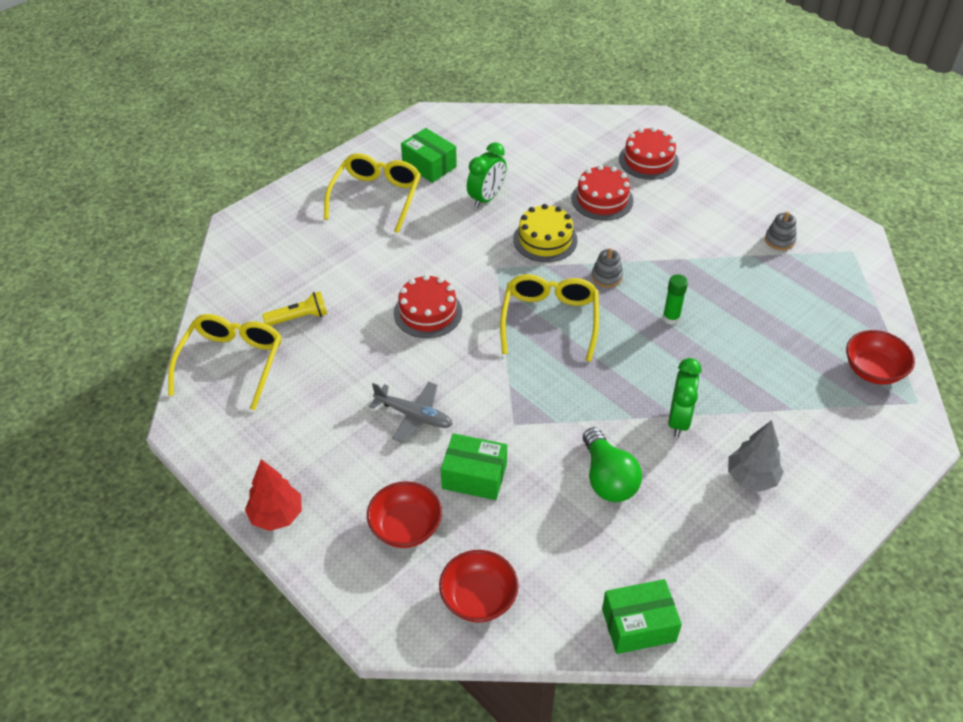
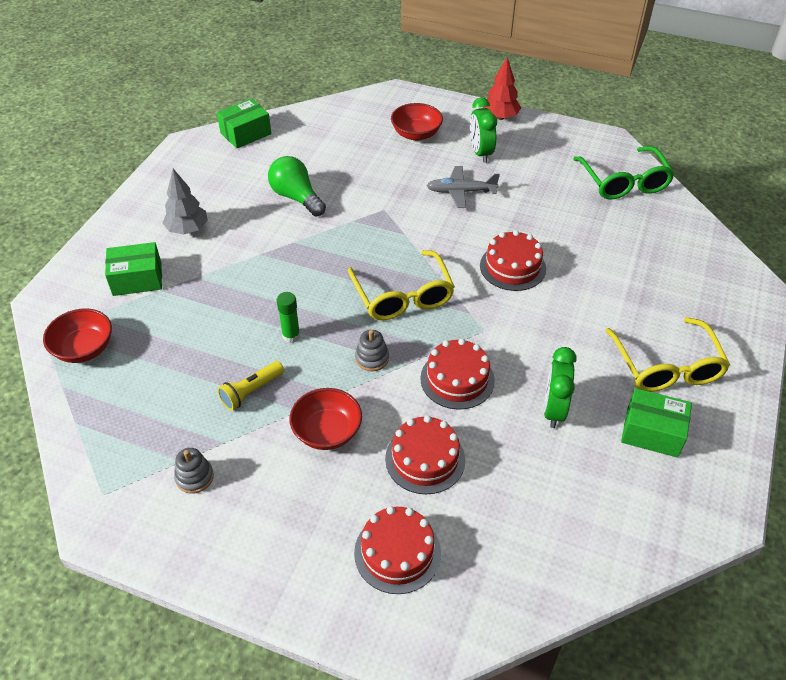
camera: 155 degrees right, 0 degrees up
yellow glasses [168,314,282,410] -> green glasses [573,146,675,200]
yellow flashlight [262,291,327,326] -> yellow flashlight moved to [218,361,284,411]
red bowl [439,550,519,622] -> red bowl moved to [289,388,362,450]
green box [441,433,507,500] -> green box moved to [105,242,162,296]
yellow cake [513,204,578,262] -> red cake [420,339,495,410]
green clock [668,358,702,437] -> green clock moved to [470,97,497,163]

